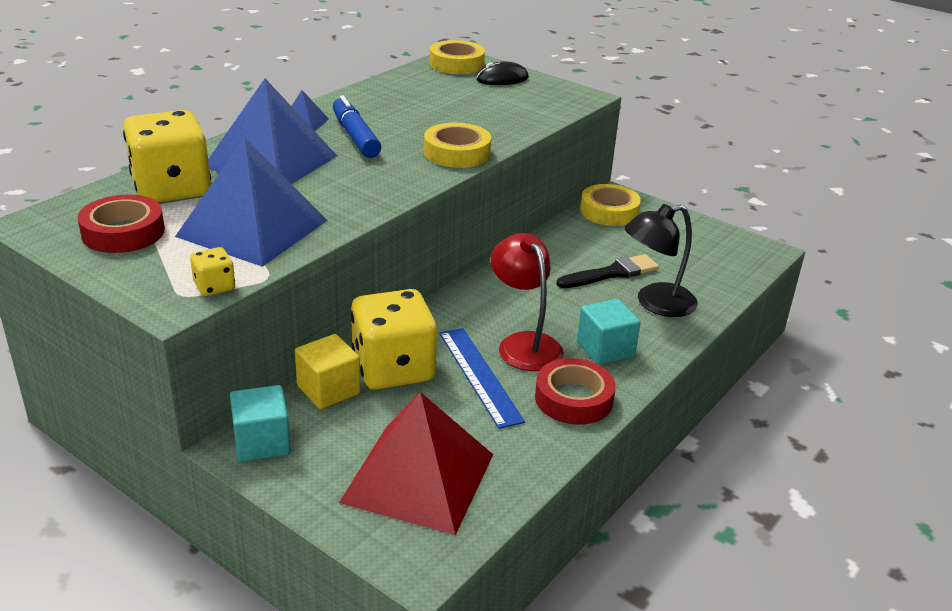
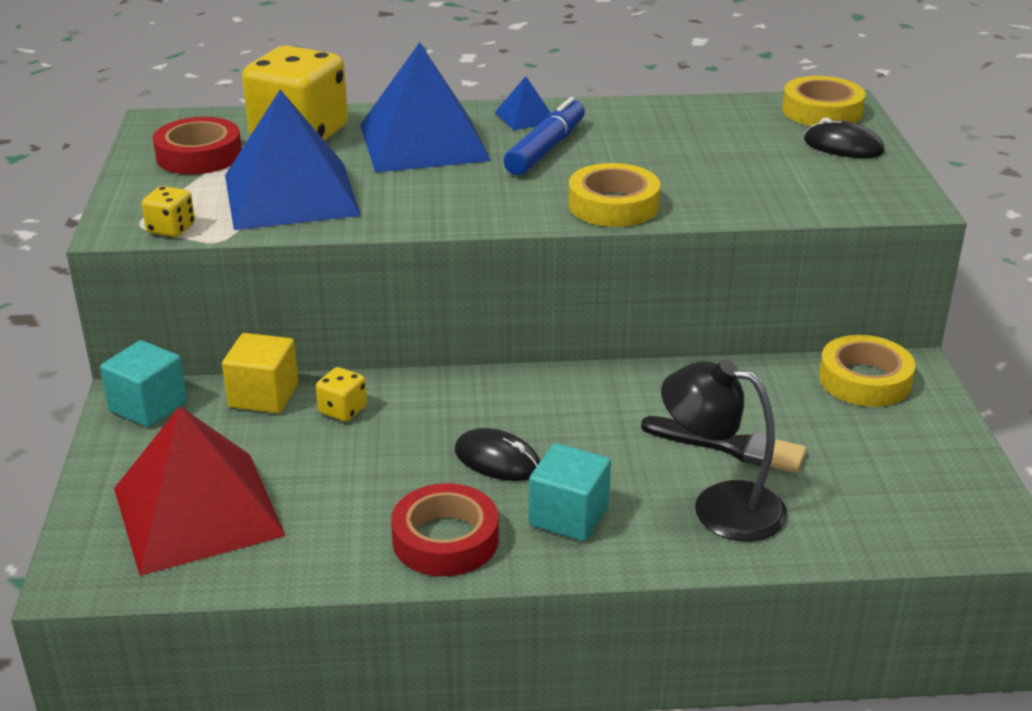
camera: 50 degrees right, 0 degrees up
yellow dice [351,289,437,390] -> yellow dice [316,367,367,422], size x0.43
blue ruler [439,328,525,429] -> none
red lamp [491,233,564,371] -> black mouse [455,428,540,481]

